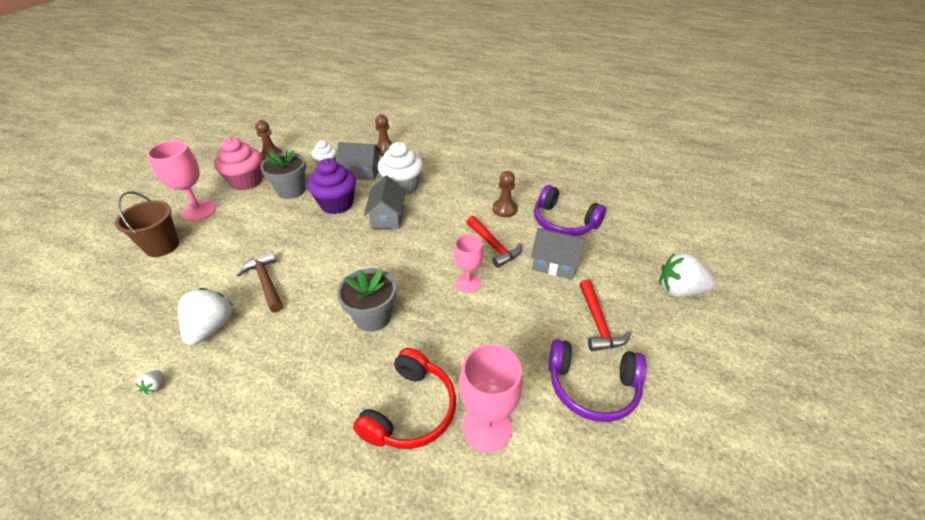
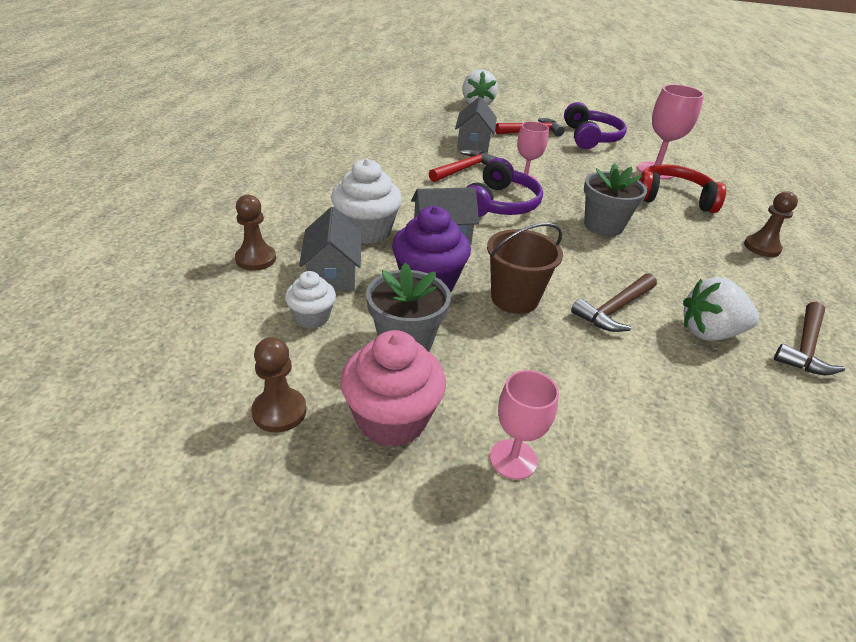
camera: 105 degrees left, 5 degrees down
brown bucket [115,192,179,257] -> brown bucket moved to [487,223,563,314]
white strawberry [136,370,162,394] -> brown hammer [774,302,845,375]
pink goblet [147,140,216,221] -> pink goblet [490,370,559,480], size x0.66
brown pawn [493,171,517,217] -> brown pawn moved to [744,191,798,257]
purple headphones [534,185,606,236] -> purple headphones moved to [466,158,543,217]

